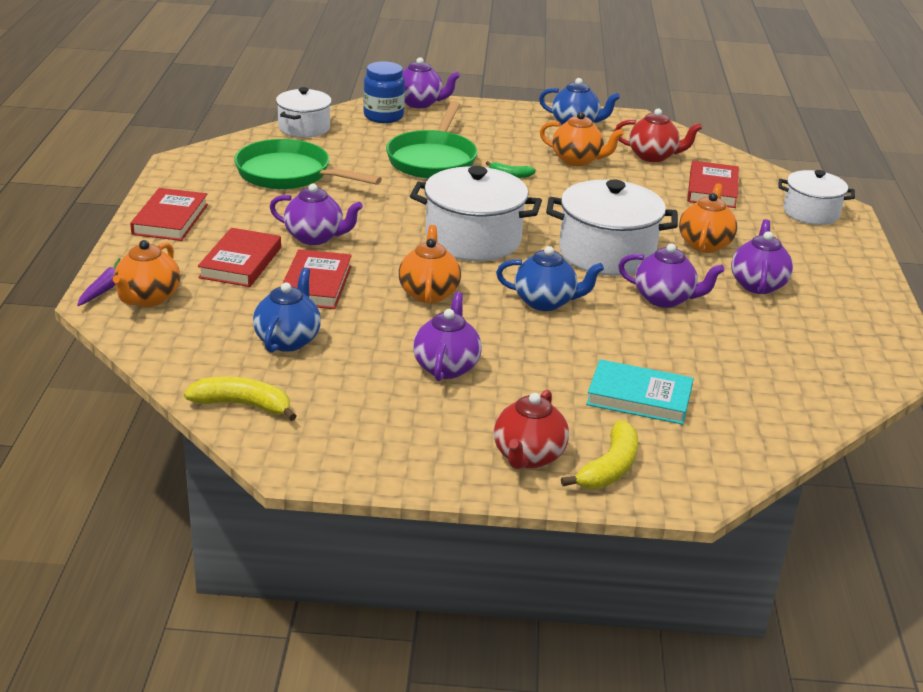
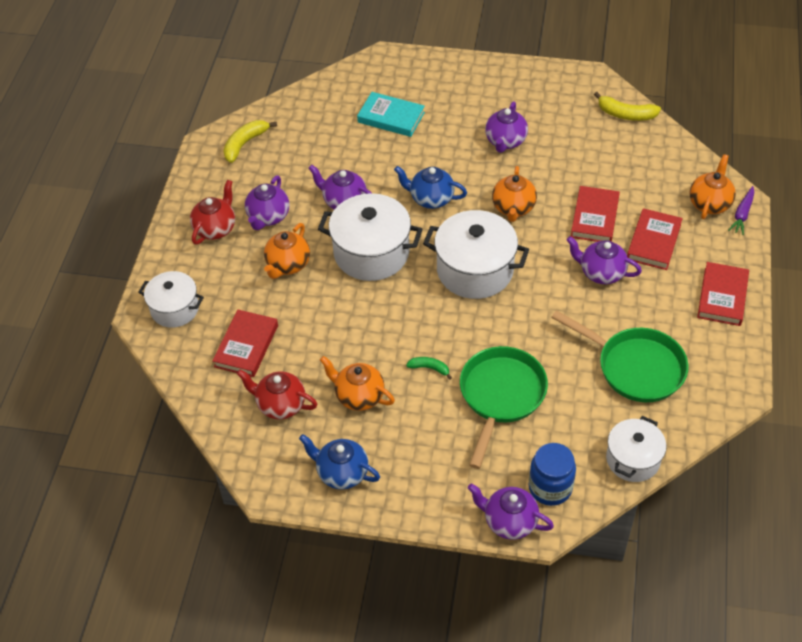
camera: 170 degrees left, 20 degrees up
blue teapot [253,268,321,353] -> none
red teapot [494,390,569,469] -> red teapot moved to [190,180,235,245]
yellow banana [561,420,638,489] -> yellow banana moved to [223,120,277,163]

